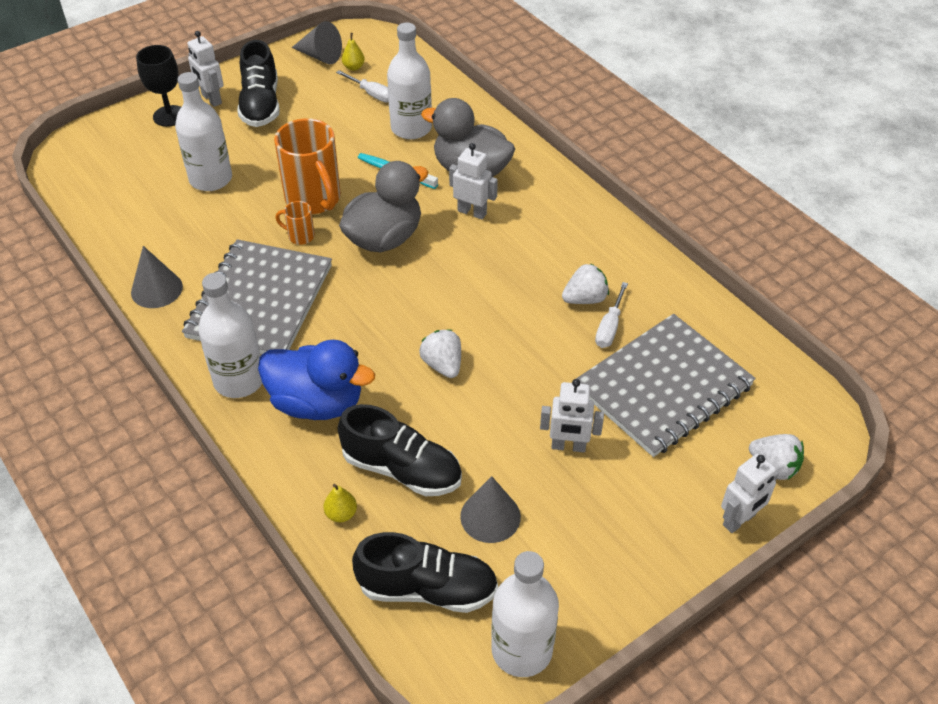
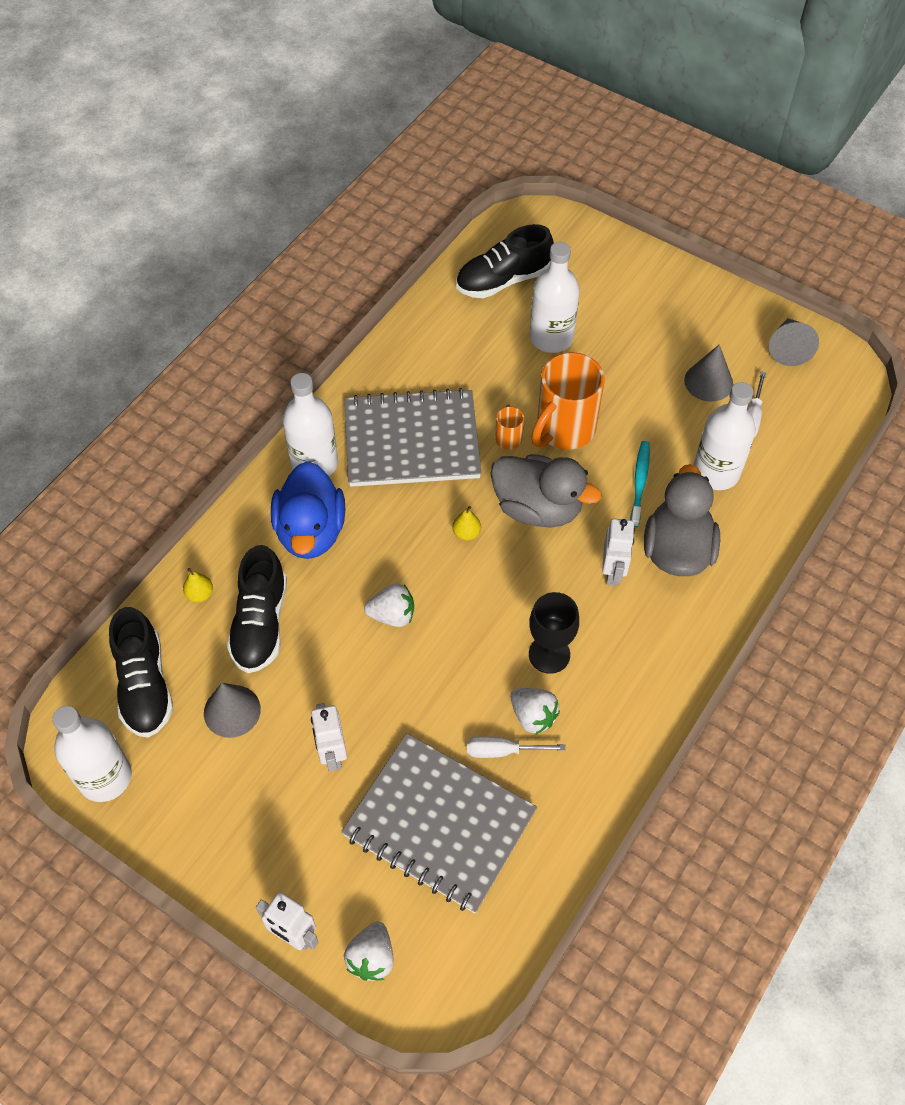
camera: 70 degrees right, 10 degrees up
grey cone [131,246,183,308] -> grey cone moved to [684,344,733,401]
black goblet [136,45,181,127] -> black goblet moved to [529,592,579,674]
white robot [188,31,224,107] -> none
black shoe [237,40,280,127] -> black shoe moved to [456,224,554,298]
yellow pear [342,33,365,71] -> yellow pear moved to [452,506,481,541]
white strawberry [419,330,461,378] -> white strawberry turned 45 degrees clockwise [364,584,414,627]

